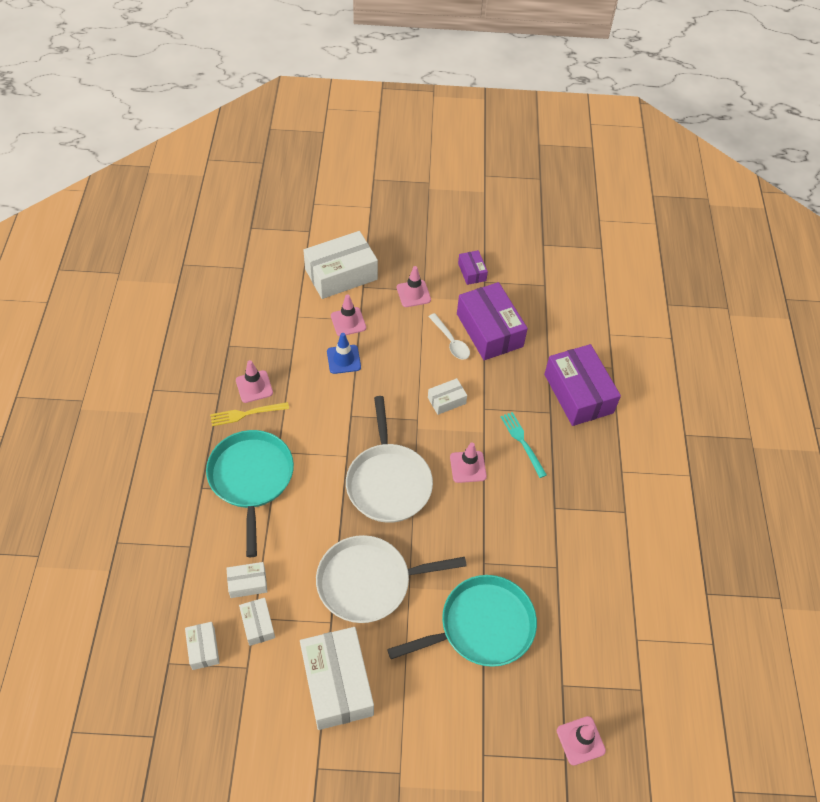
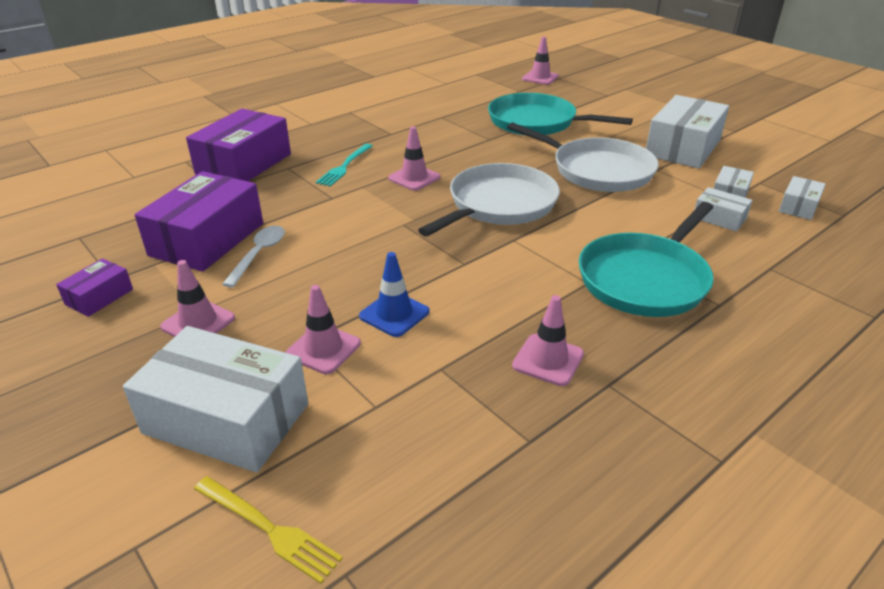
camera: 130 degrees left, 20 degrees down
yellow fork [210,402,289,426] -> yellow fork moved to [194,476,343,584]
white box [428,378,467,415] -> none

